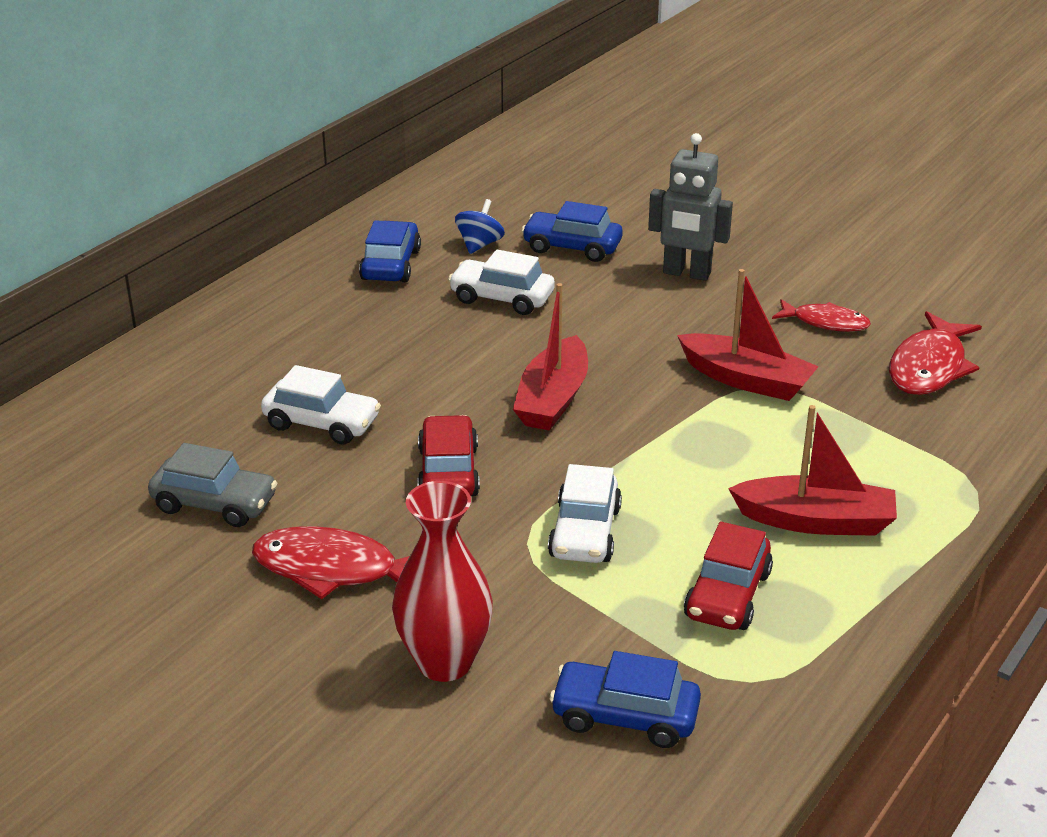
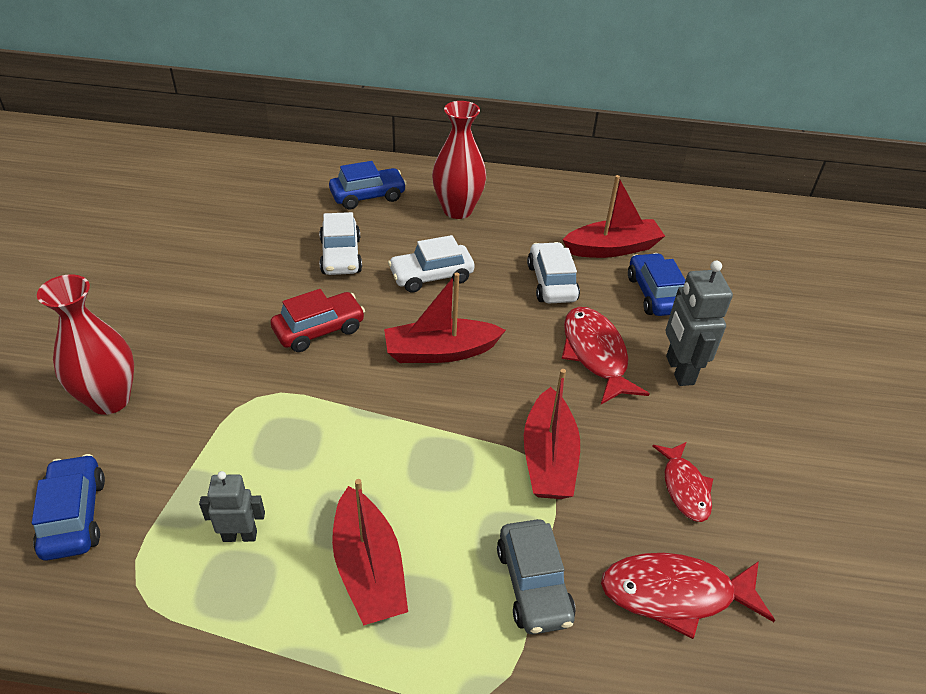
camera: 60 degrees right, 10 degrees up
grey car [148,443,278,527] -> grey car moved to [497,519,576,635]
red fish [252,526,410,599] -> red fish moved to [562,307,649,404]
blue car [359,220,421,282] -> blue car moved to [329,161,407,209]
blue spinning top [455,199,505,254] -> red boat [563,175,665,258]
white car [548,464,622,563] -> white car moved to [388,235,475,293]
red car [684,522,773,630] -> grey robot [199,471,265,542]
none -> red vase [432,101,486,219]

